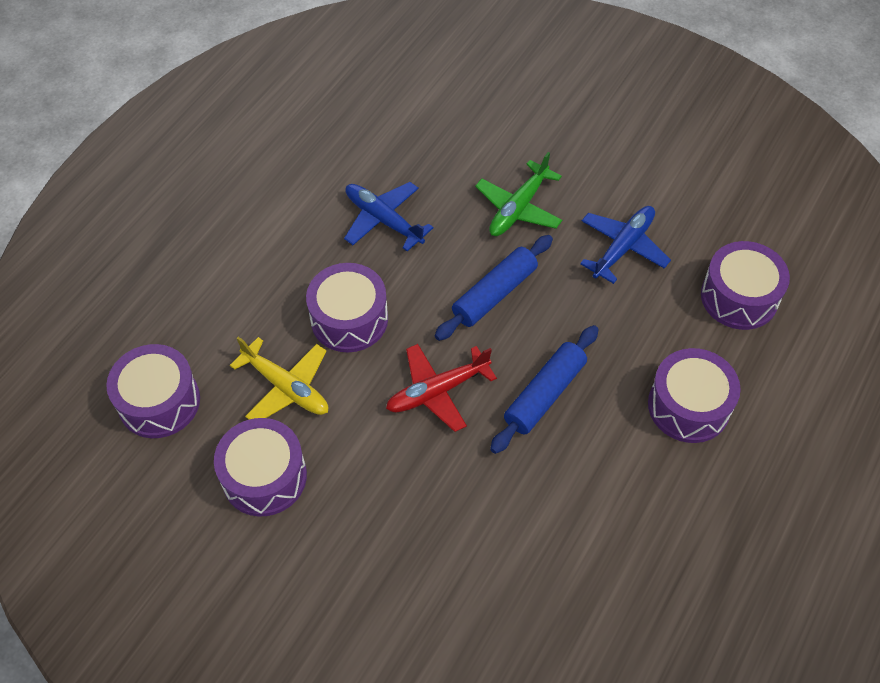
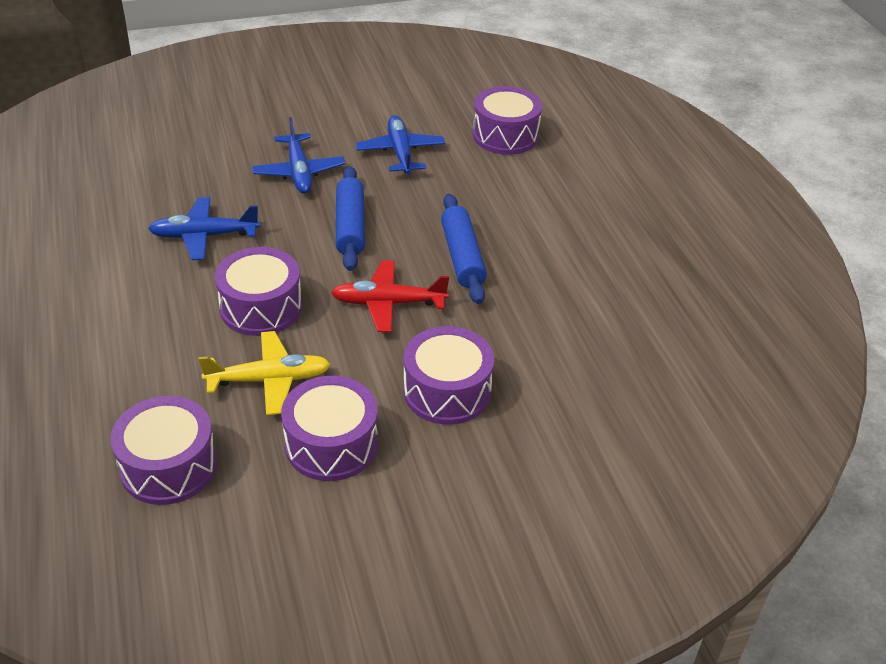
camera: 50 degrees left, 15 degrees down
red plane [386,344,497,432] -> red plane turned 75 degrees clockwise [331,260,449,332]
green plane [475,152,562,236] -> blue plane [252,117,345,194]
purple drum [648,348,741,443] -> purple drum moved to [403,326,494,425]

